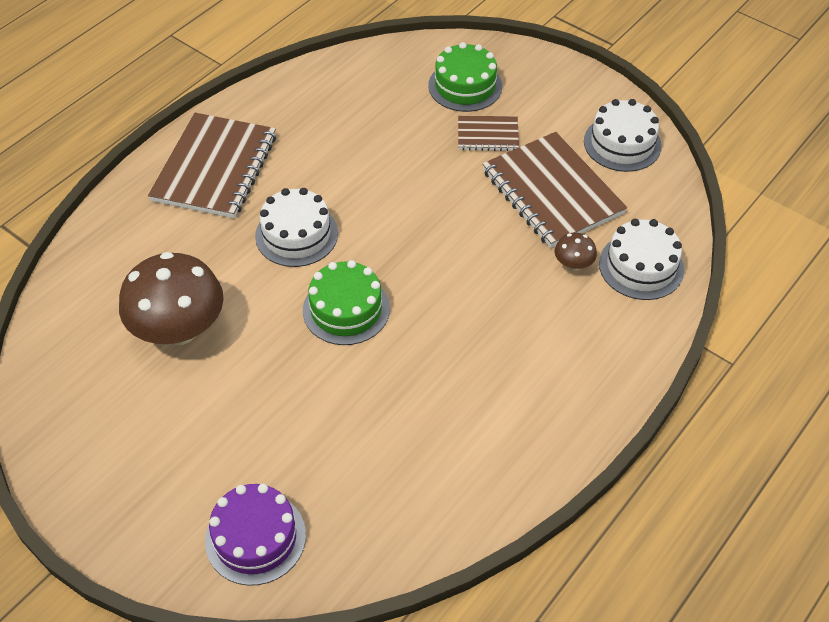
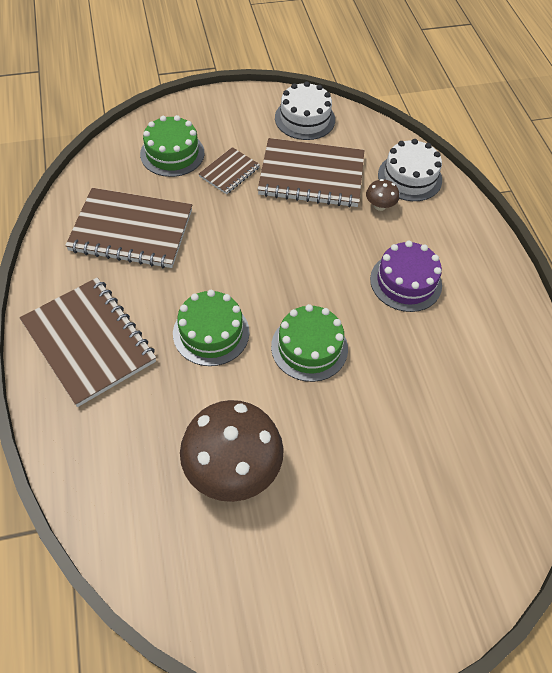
camera: 55 degrees left, 5 degrees up
purple cake [205,484,306,586] -> purple cake moved to [370,241,442,312]
white cake [255,188,338,267] -> green cake [173,290,249,366]
none -> brown notebook [65,188,192,268]

